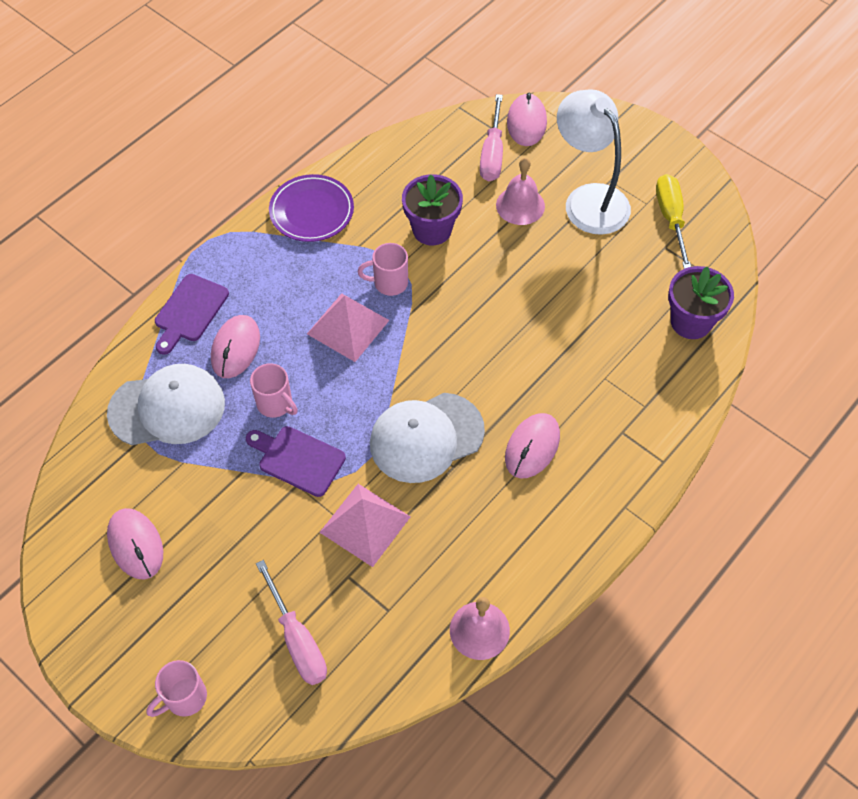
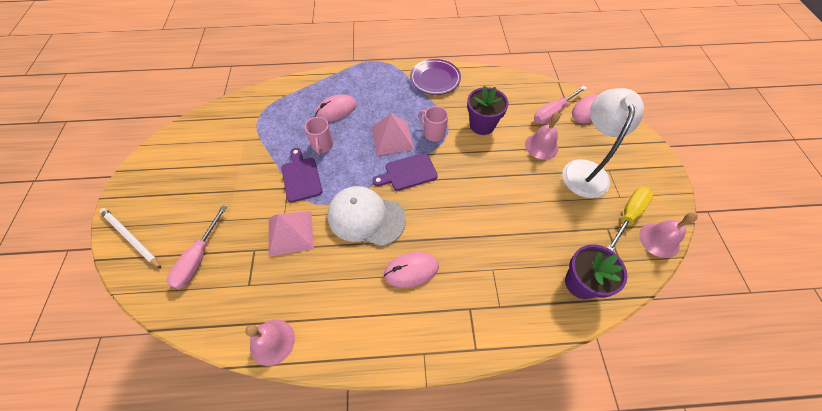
camera: 45 degrees right, 0 degrees up
white cap [107,364,225,445] -> none
pink mouse [107,508,163,580] -> none
pink mug [147,660,207,717] -> white pencil [99,208,161,269]
purple cutting board [155,274,229,355] -> purple cutting board moved to [373,153,438,191]
none -> pink bell [639,212,698,258]

